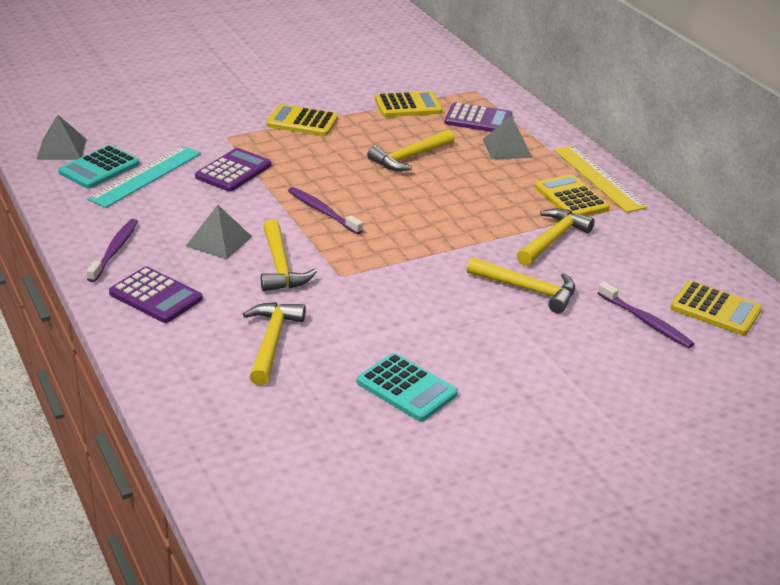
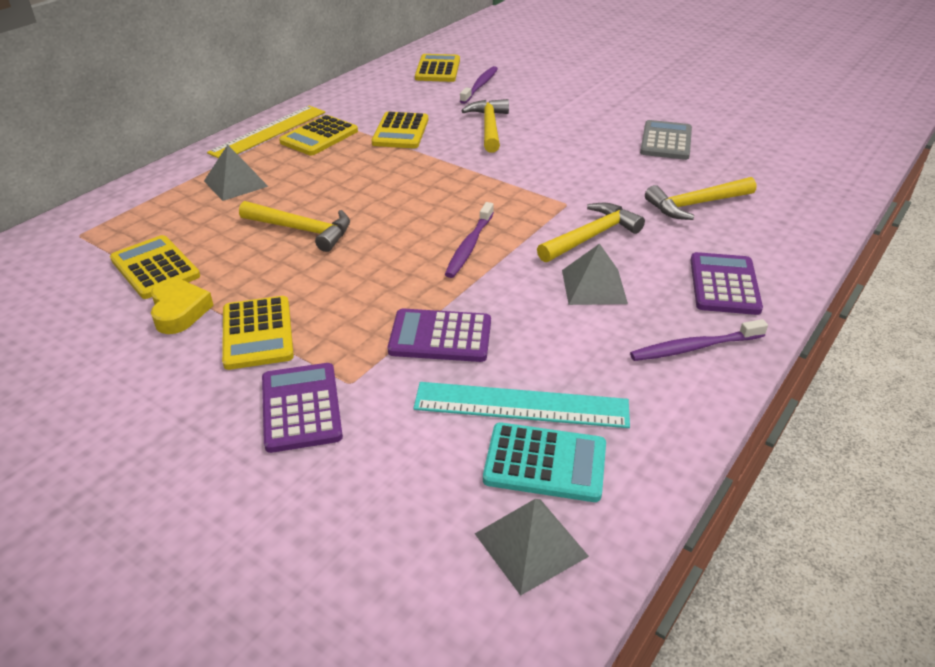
camera: 115 degrees left, 5 degrees up
turquoise calculator [357,353,458,421] -> grey calculator [640,120,692,160]
purple calculator [445,102,513,132] -> purple calculator moved to [262,363,343,453]
yellow hammer [517,208,594,266] -> yellow calculator [372,112,428,148]
none -> yellow heart [151,278,214,334]

